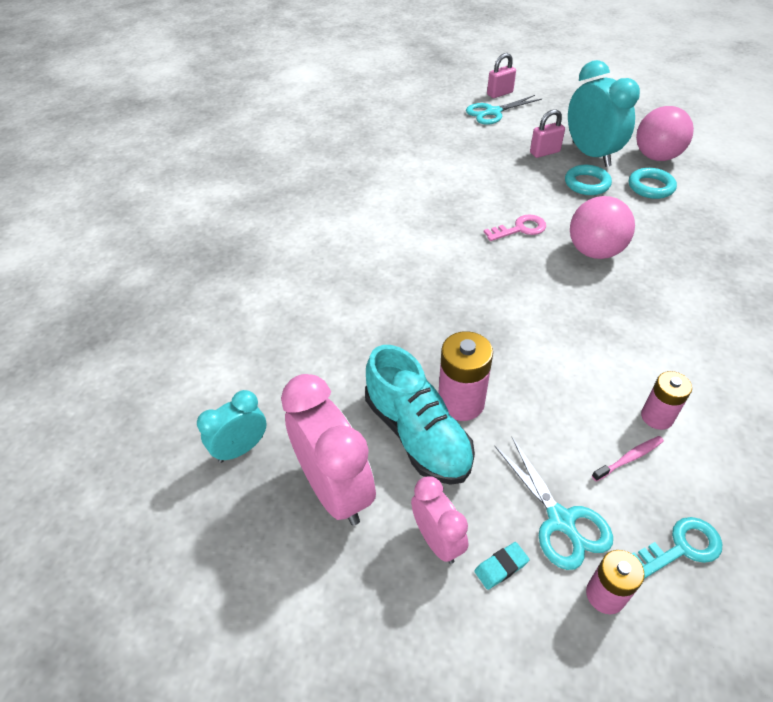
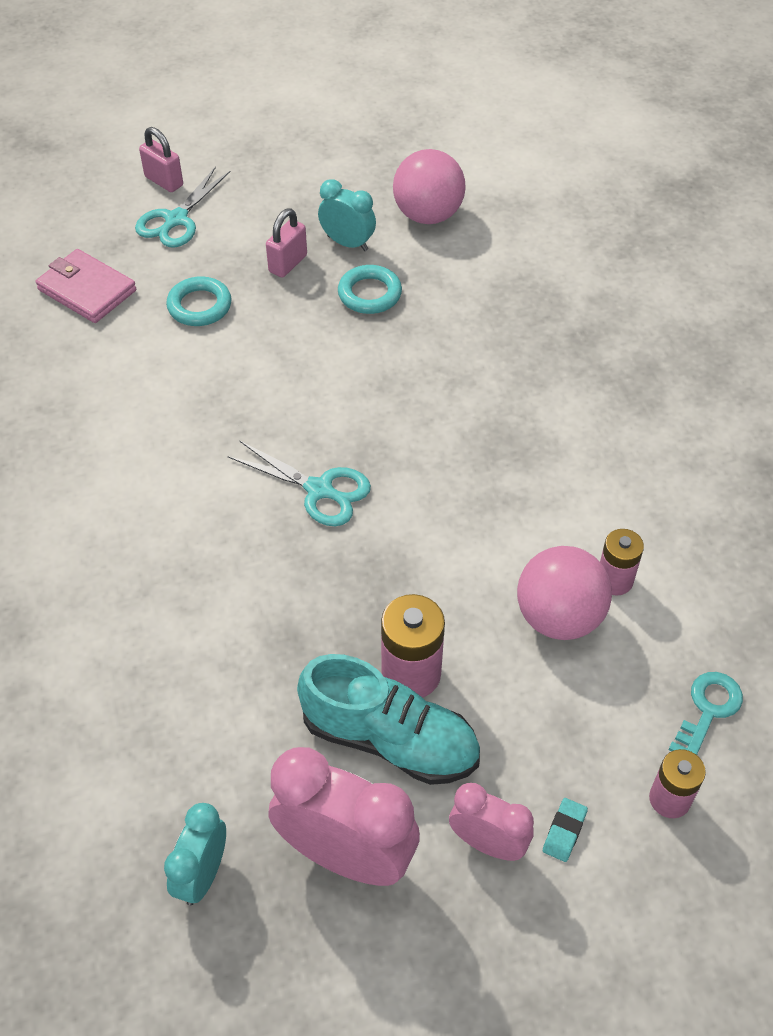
camera: 35 degrees left, 5 degrees up
pink key [484,214,546,241] -> none
pink padlock [487,53,516,98] -> pink padlock turned 75 degrees counterclockwise [139,127,183,192]
turquoise scissors [495,437,613,570] -> turquoise scissors moved to [228,440,371,526]
turquoise clock [568,60,640,167] -> turquoise clock [318,179,376,251], size x0.57
pink ball [570,196,635,259] -> pink ball moved to [517,546,612,640]
pink toothbrush [592,436,664,482] -> none
turquoise ring [629,168,677,199] -> turquoise ring moved to [166,276,231,326]
none -> pink wallet [36,249,136,323]

